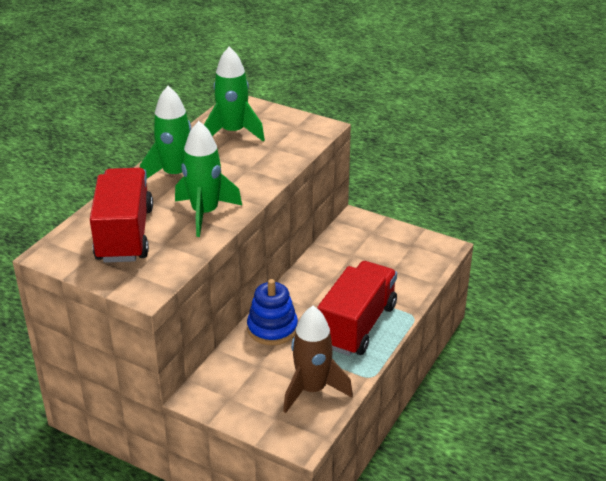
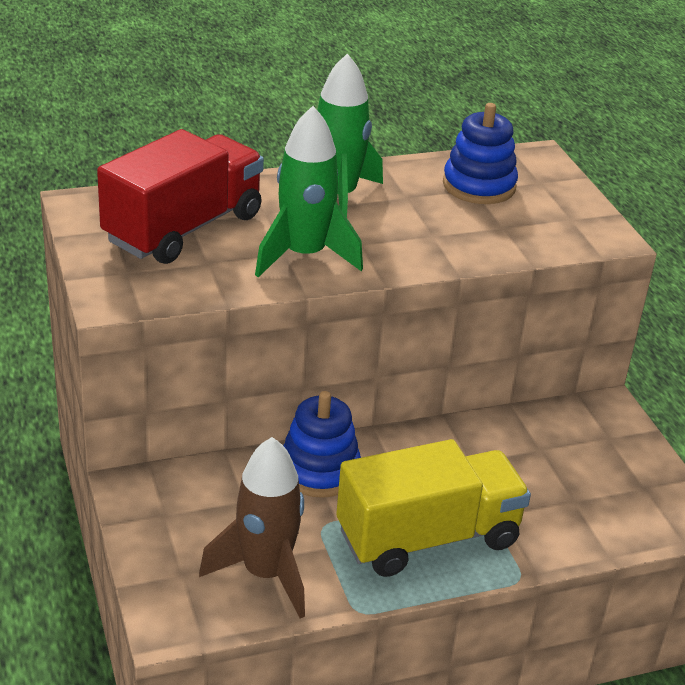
camera: 40 degrees right, 0 degrees up
green rocket [204,46,265,141] -> blue stacking toy [443,103,518,204]
red truck [317,261,397,356] -> yellow truck [336,439,531,577]

